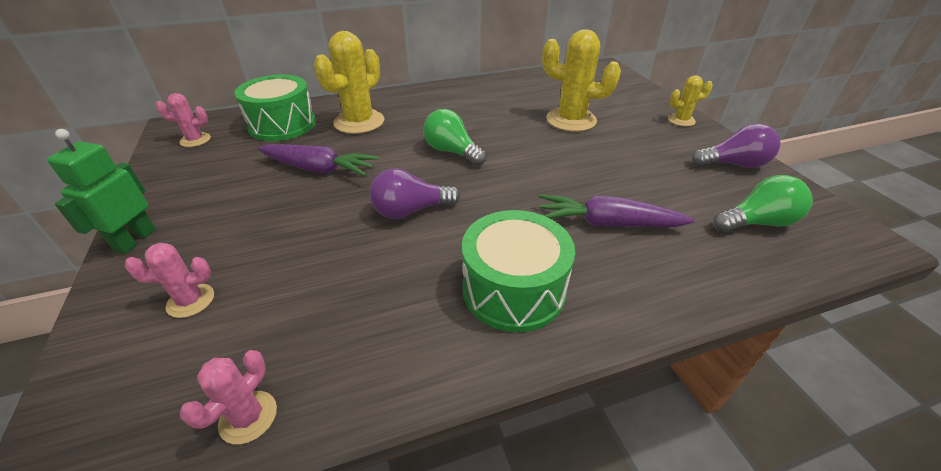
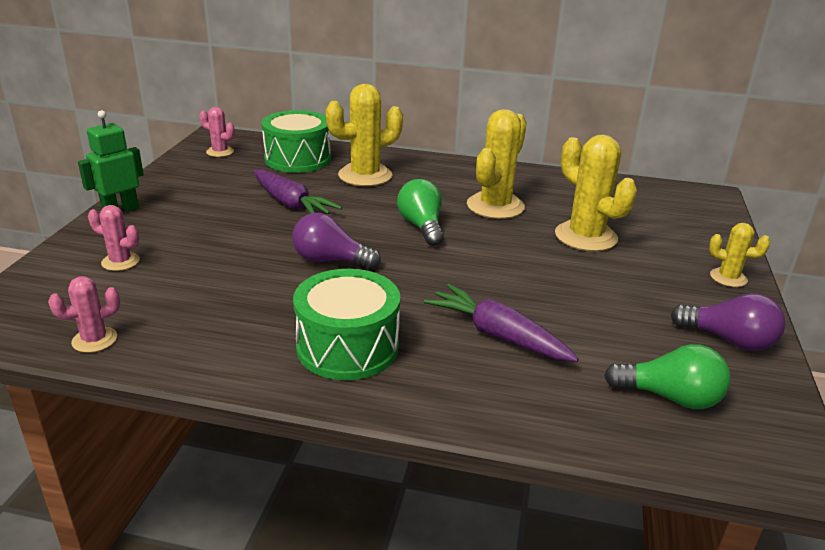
camera: 30 degrees right, 10 degrees down
none -> yellow cactus [467,109,527,219]

